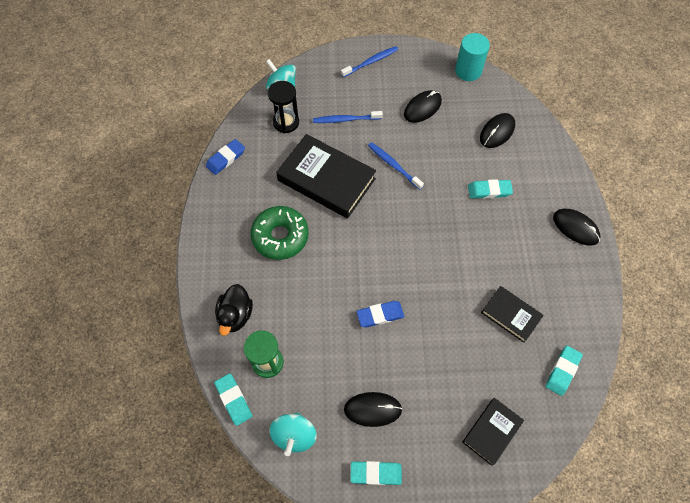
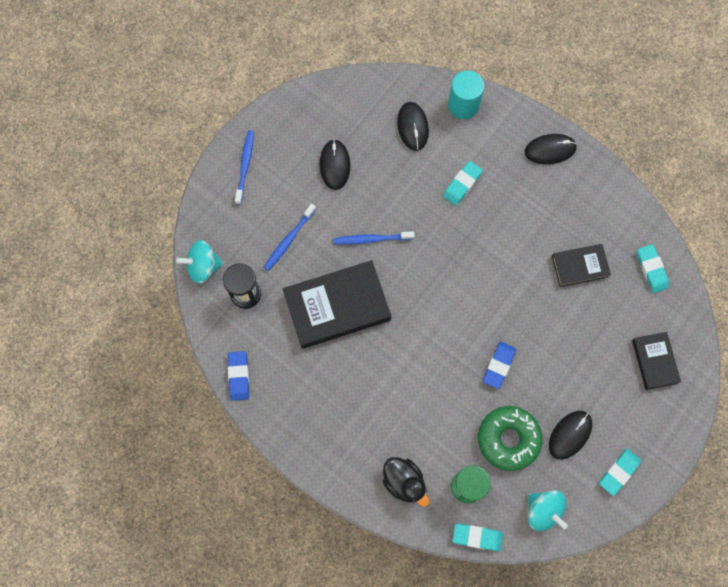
camera: 50 degrees left, 10 degrees up
green donut [250,206,309,260] -> green donut moved to [478,406,543,471]
turquoise cylinder [455,33,490,81] -> turquoise cylinder moved to [448,70,484,119]

